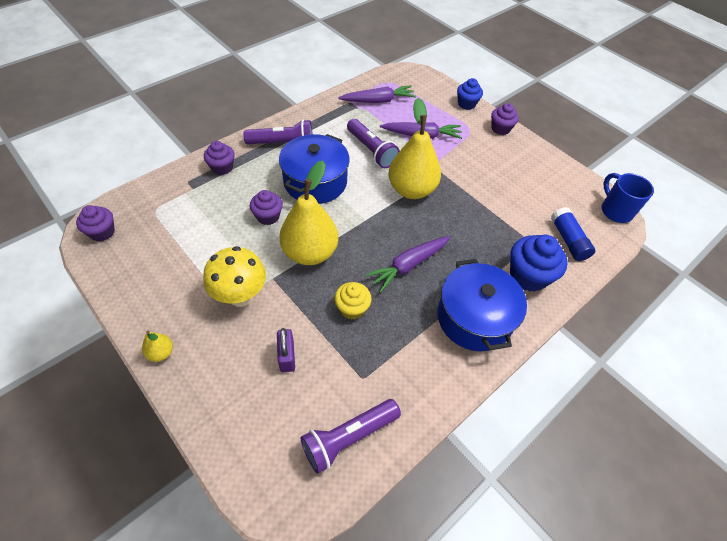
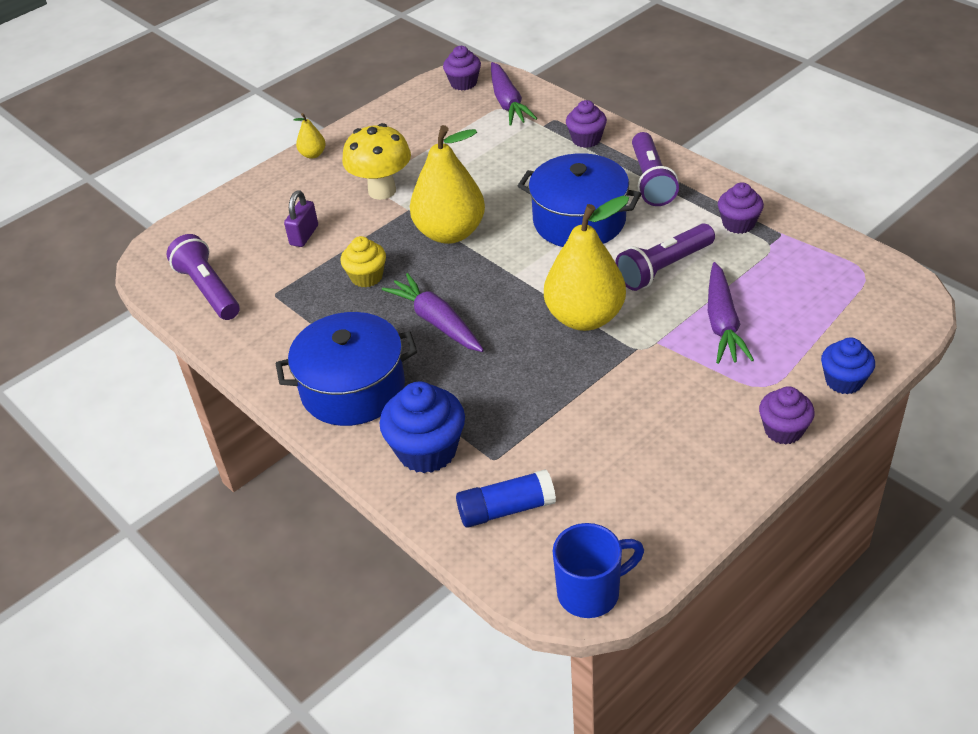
camera: 95 degrees right, 10 degrees down
purple cupcake [250,190,283,225] -> purple cupcake moved to [718,182,764,234]
purple padlock [277,328,295,373] -> purple padlock turned 60 degrees counterclockwise [284,190,318,247]
purple carrot [338,85,416,103] -> purple carrot moved to [491,62,538,126]

